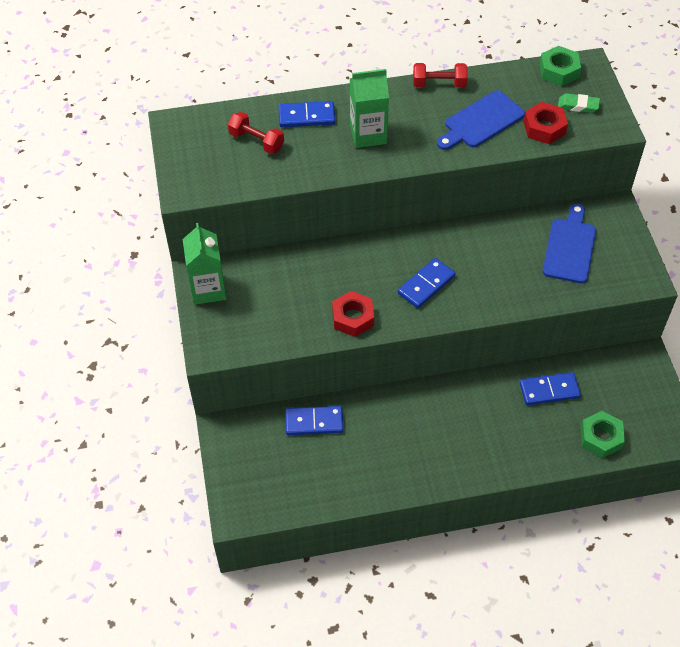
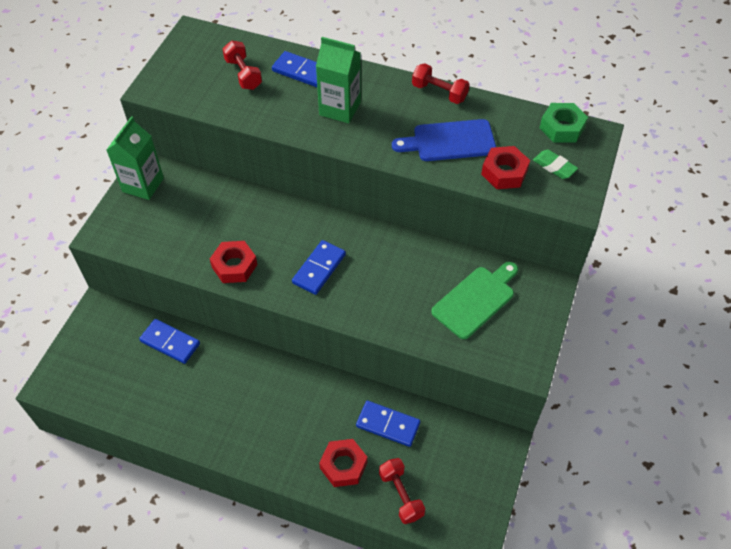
camera: 30 degrees right, 0 degrees up
blue domino [398,258,455,308] -> blue domino turned 45 degrees counterclockwise [292,240,346,295]
blue cutting board [542,204,596,283] -> green cutting board [431,262,518,339]
green nut [581,411,625,458] -> red dumbbell [379,458,425,524]
none -> red nut [319,439,367,487]

